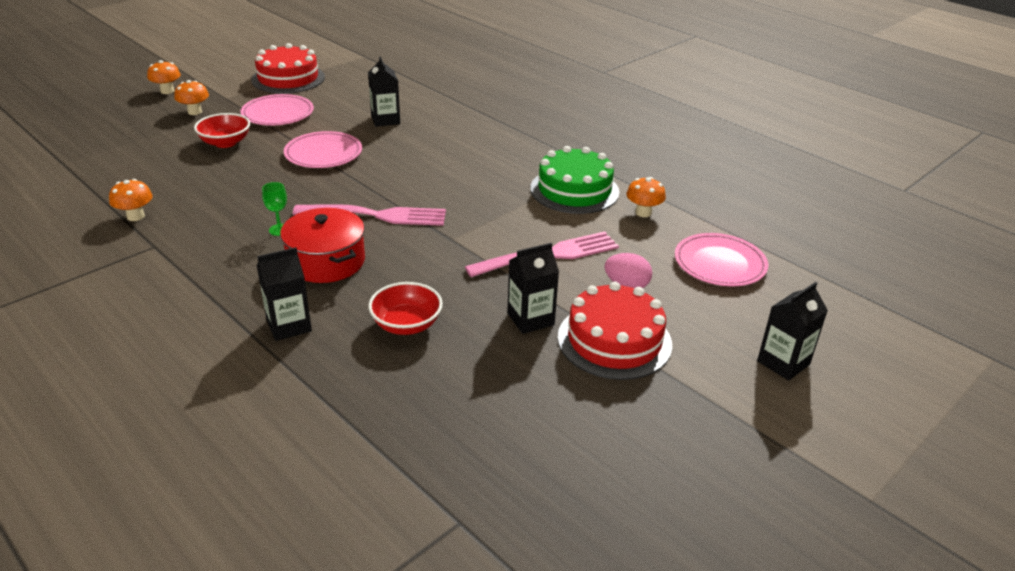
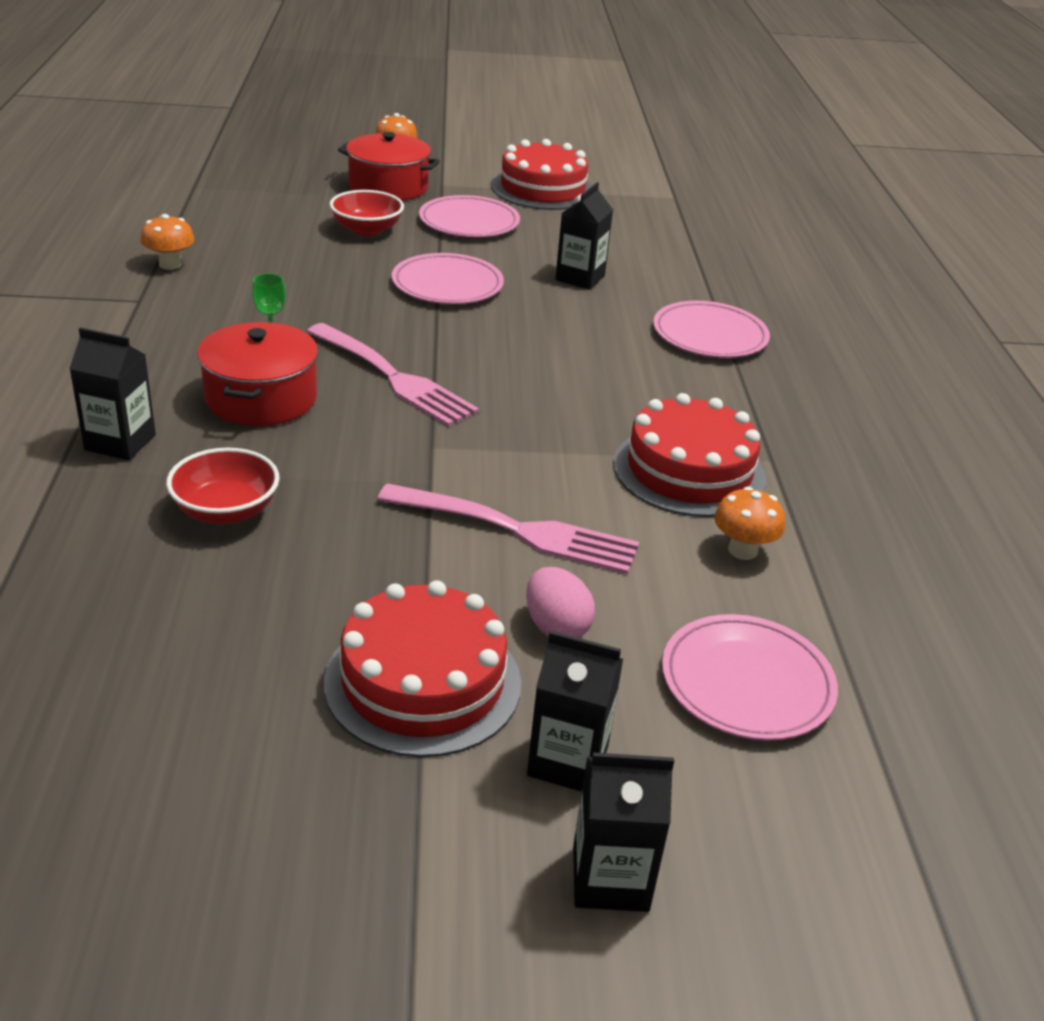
camera: 40 degrees right, 0 degrees up
orange mushroom [174,80,209,115] -> red pot [338,132,440,201]
black carton [507,243,559,334] -> black carton moved to [527,631,623,792]
green cake [530,146,619,214] -> red cake [613,393,766,517]
none -> pink plate [653,301,770,358]

